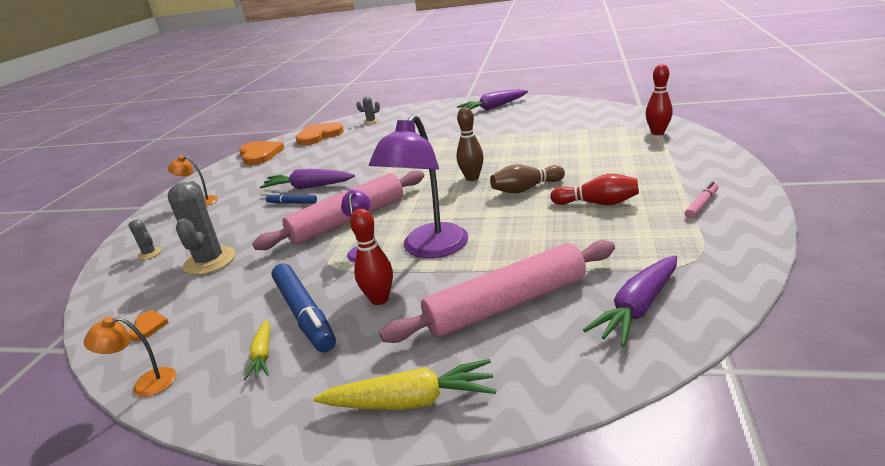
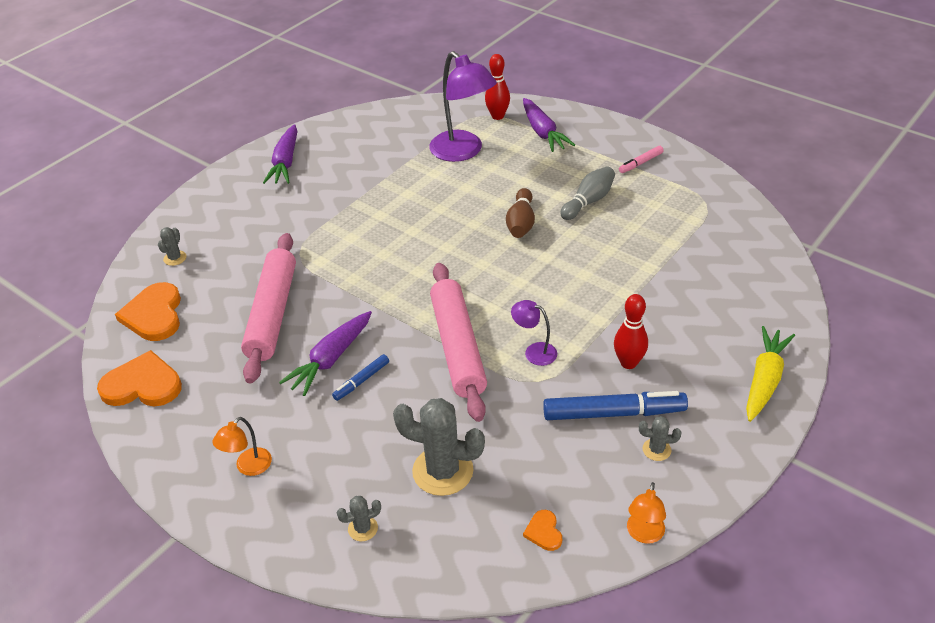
camera: 65 degrees left, 15 degrees up
orange heart [128,311,169,341] -> orange heart turned 120 degrees counterclockwise [523,510,562,551]
yellow carrot [244,320,270,380] -> grey cactus [639,416,681,461]
purple lamp [369,114,468,258] -> purple lamp moved to [430,51,497,162]
pink rolling pin [380,240,615,343] -> pink rolling pin moved to [241,233,296,384]
brown bowling pin [457,107,484,181] -> none
red bowling pin [550,174,639,205] -> grey bowling pin [560,166,615,220]
purple carrot [583,255,677,347] -> purple carrot moved to [523,98,575,152]
pink marker [685,182,718,219] -> pink marker turned 105 degrees counterclockwise [619,146,664,173]

